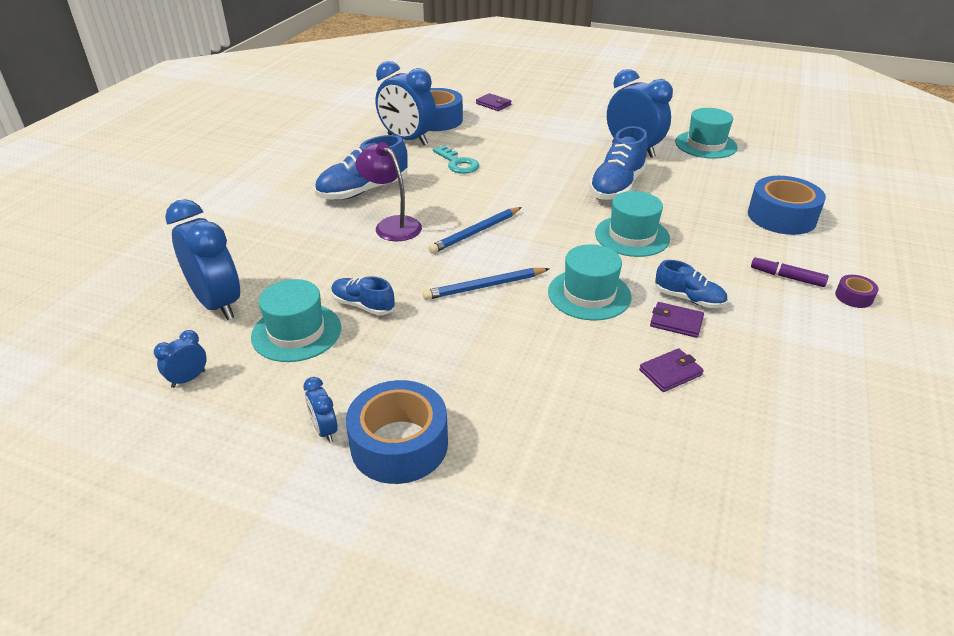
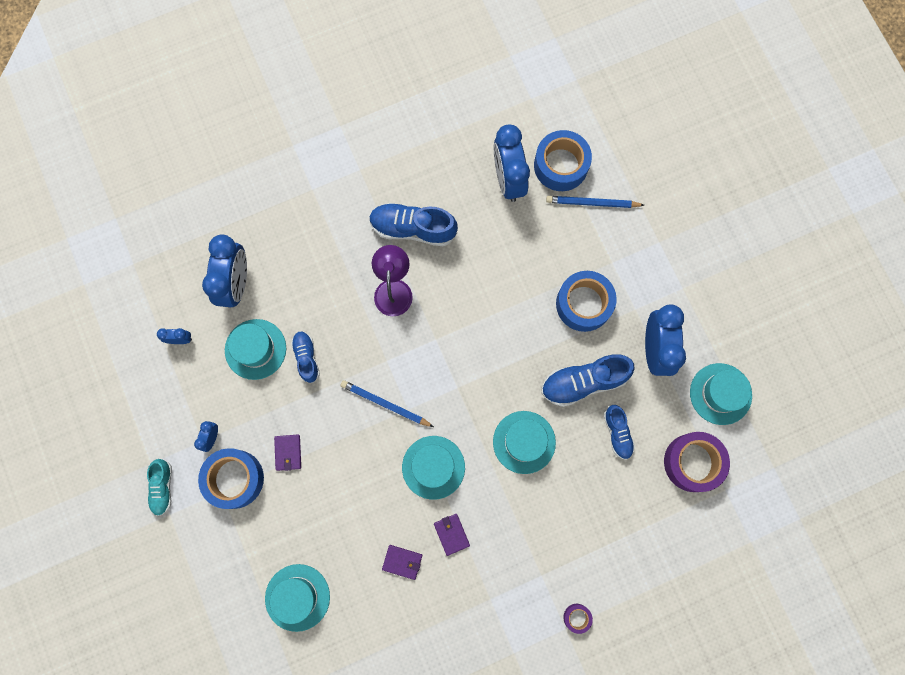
camera: 45 degrees right, 40 degrees up
blue pencil [428,207,522,254] -> blue pencil moved to [546,196,644,208]
turquoise key [433,145,479,174] -> none
purple wallet [476,93,512,111] -> purple wallet moved to [274,435,301,471]
blue shoe [655,260,728,308] -> blue shoe moved to [604,405,635,460]
blue tape [748,176,826,235] -> blue tape moved to [556,271,617,332]
purple marker [751,256,829,287] -> none
none -> turquoise shoe [147,459,172,516]
none -> turquoise hat [265,564,330,632]
none -> purple tape [664,432,730,492]

